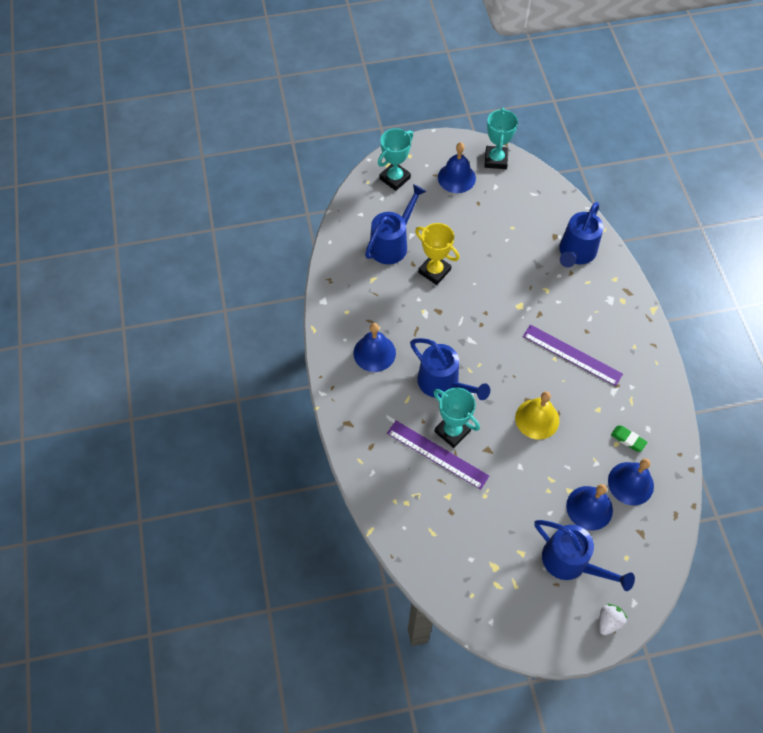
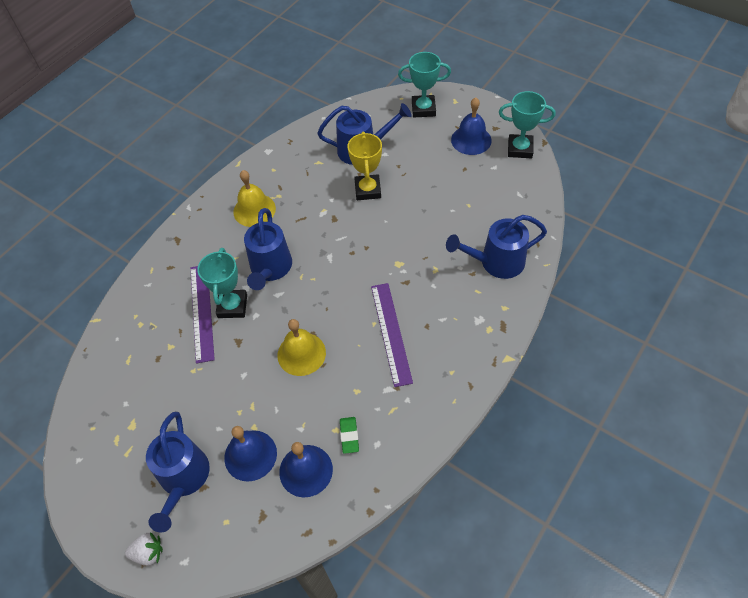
camera: 50 degrees right, 5 degrees down
blue bell [353,323,396,372] -> yellow bell [233,170,276,227]
turquoise trophy [485,108,518,169] -> turquoise trophy turned 45 degrees clockwise [499,91,555,158]

